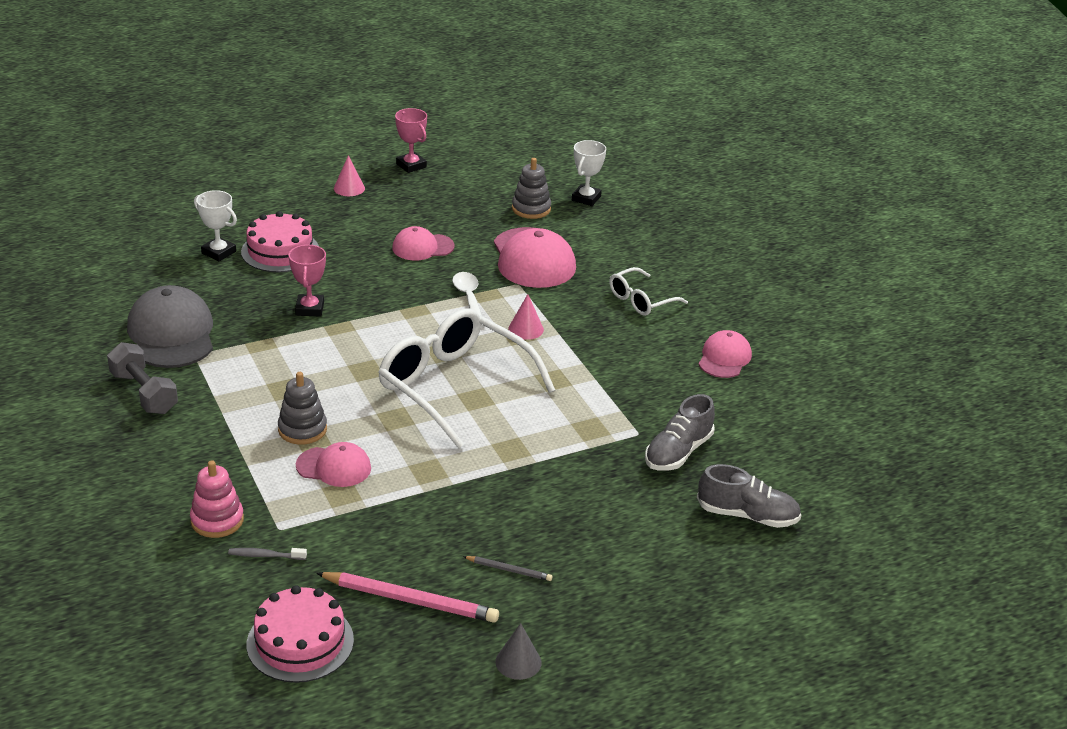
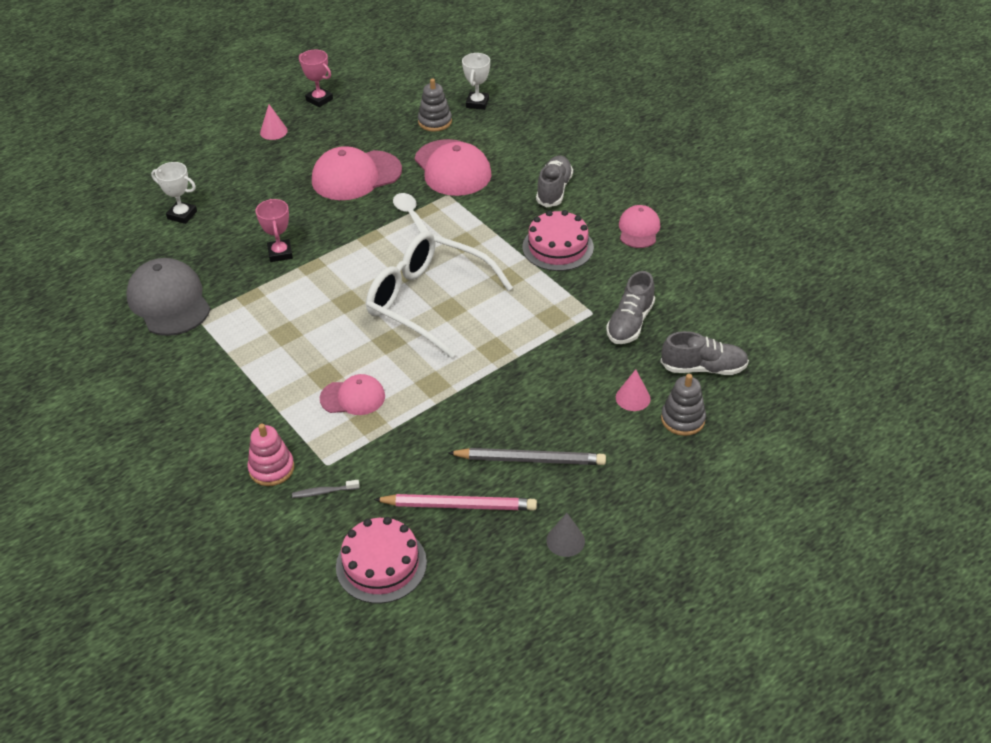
camera: 10 degrees left, 10 degrees up
grey dumbbell [107,342,178,414] -> none
pink cake [241,211,319,272] -> pink cake moved to [522,210,594,271]
grey stacking toy [278,372,327,445] -> grey stacking toy moved to [661,374,706,436]
pink cap [392,226,455,260] -> pink cap [312,146,402,200], size x1.70
grey pencil [463,556,553,581] -> grey pencil [448,448,606,465], size x2.00
pink cone [508,294,544,340] -> pink cone moved to [616,369,651,411]
white glasses [609,267,688,316] -> grey shoe [536,156,573,207]

